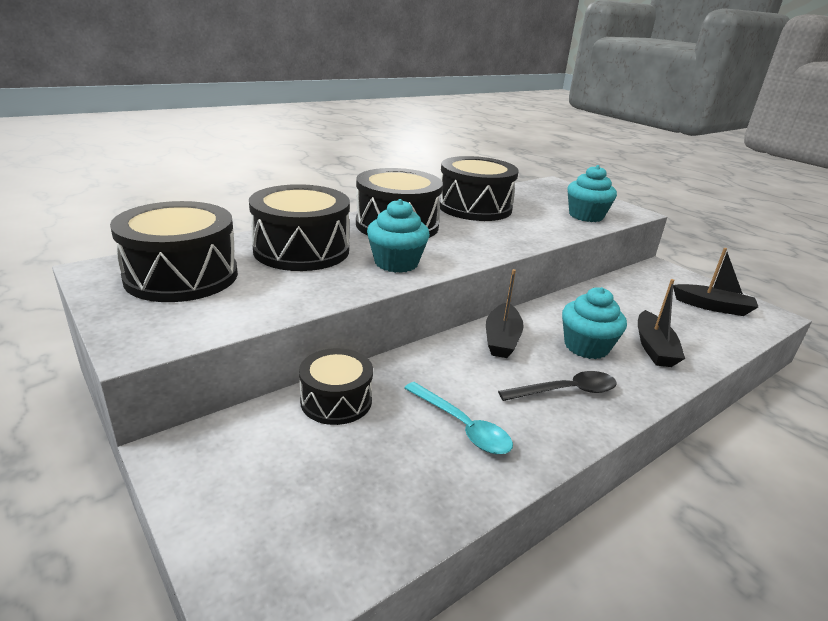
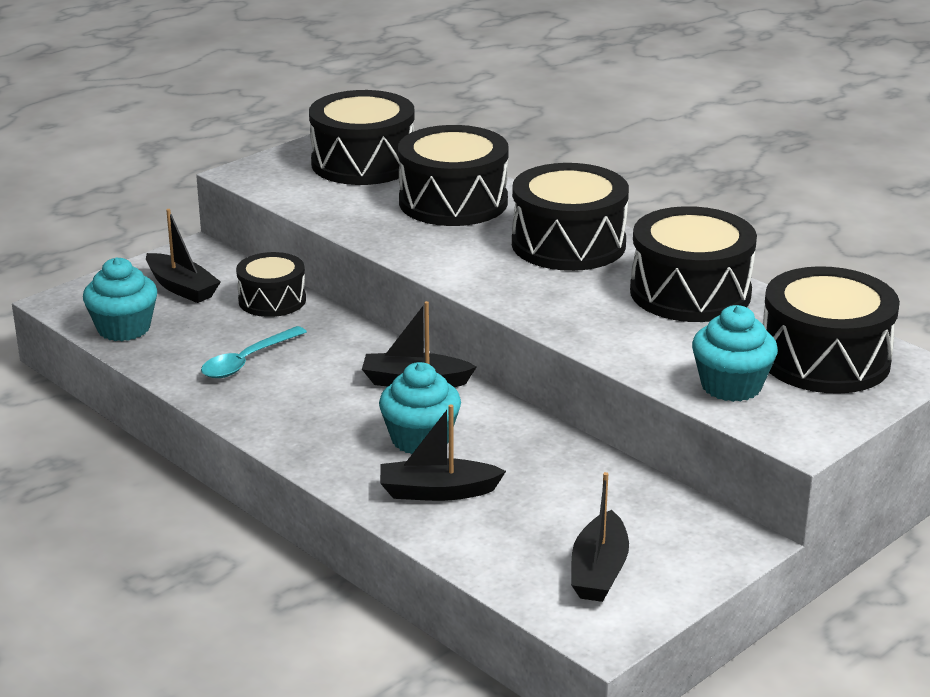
camera: 85 degrees right, 0 degrees up
turquoise cupcake [367,199,430,273] -> turquoise cupcake moved to [83,257,157,341]
black spoon [498,371,617,401] -> none
none -> black boat [146,209,221,303]
none -> black drum [763,266,900,394]

